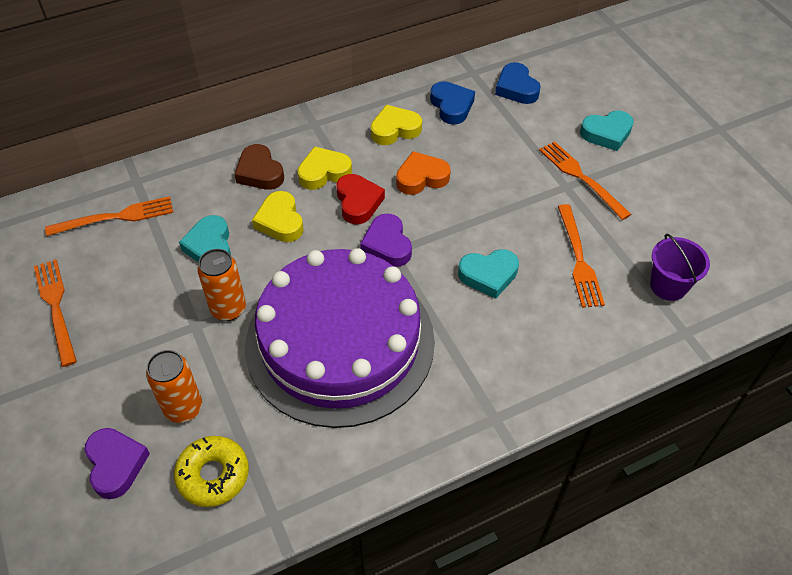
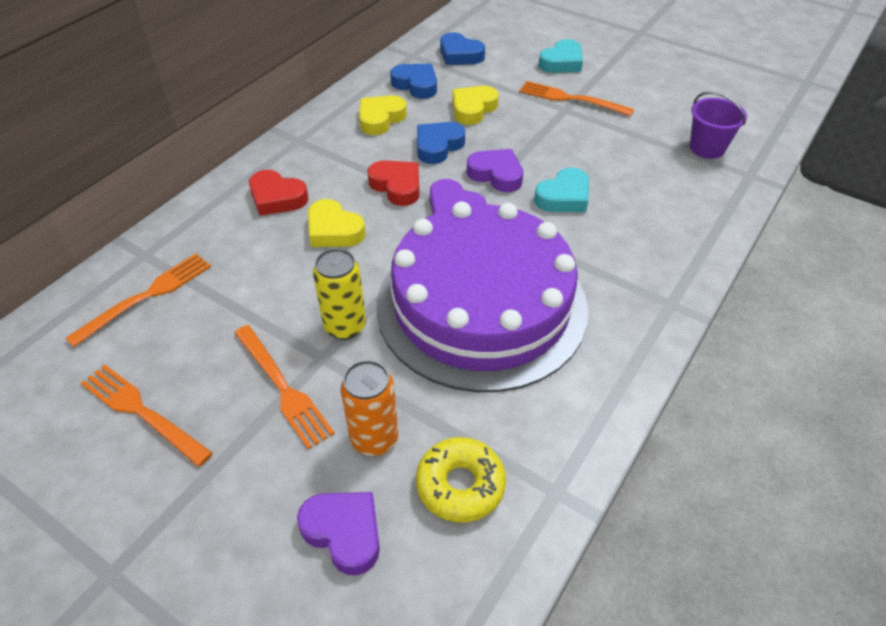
camera: 30 degrees left, 5 degrees down
turquoise heart [179,215,231,263] -> none
orange can [197,249,246,321] -> yellow can [313,248,366,340]
brown heart [234,144,284,190] -> red heart [249,170,308,216]
yellow heart [297,146,352,190] -> yellow heart moved to [452,86,499,125]
orange heart [396,151,451,195] -> blue heart [417,122,465,164]
orange fork [558,204,605,308] -> orange fork moved to [234,325,335,449]
none -> purple heart [467,149,523,192]

